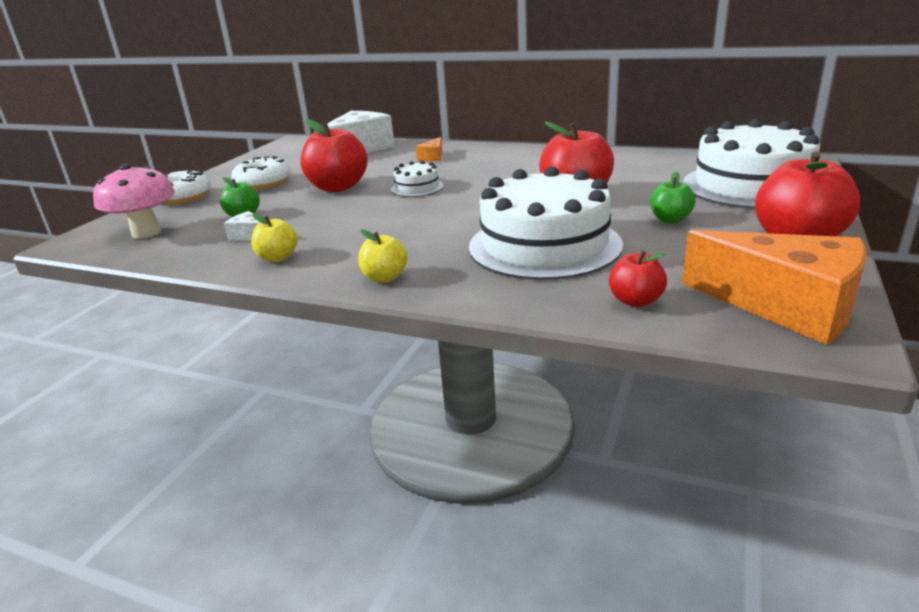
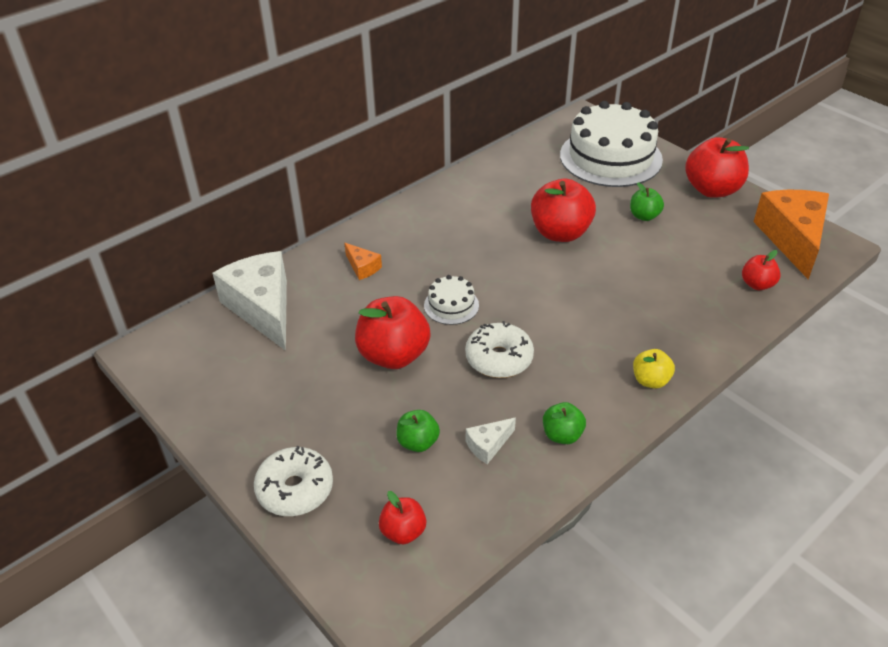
camera: 65 degrees left, 15 degrees up
pink mushroom [93,164,175,239] -> red apple [379,491,426,545]
white donut [231,156,291,190] -> white donut moved to [465,321,534,378]
yellow apple [251,214,298,262] -> green apple [543,402,586,444]
white cake [469,166,623,280] -> none
orange cheese [682,230,866,345] -> orange cheese turned 60 degrees counterclockwise [753,190,829,279]

